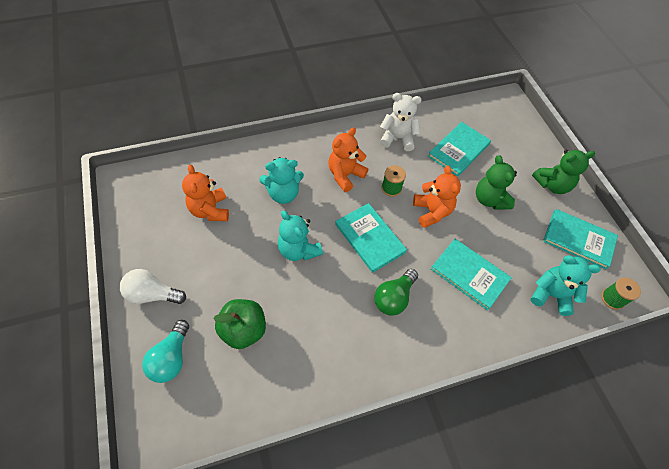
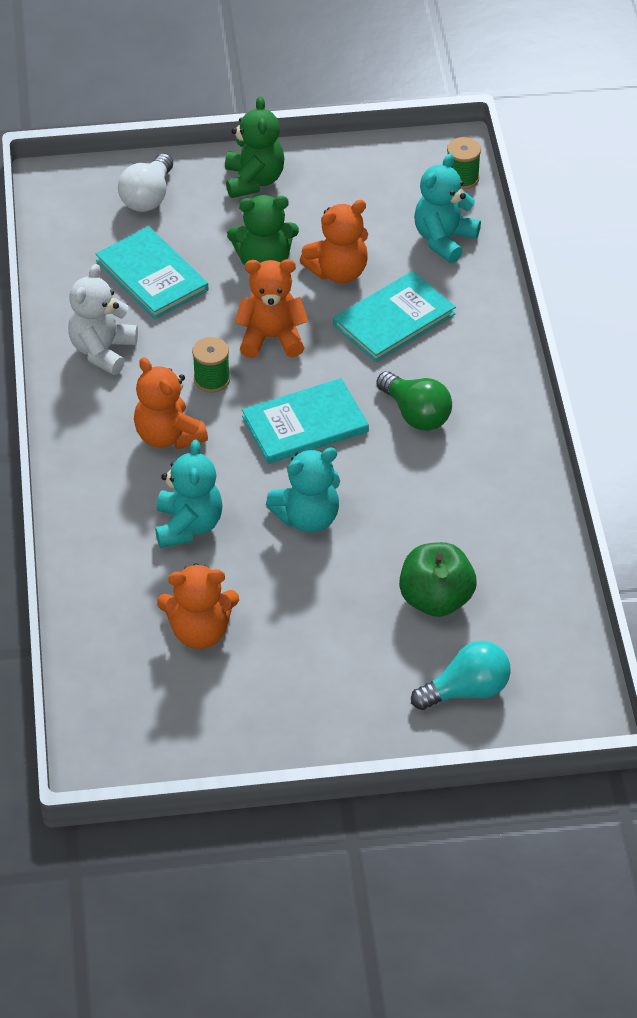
camera: 75 degrees left, 10 degrees down
white light bulb [120,269,186,304] -> white light bulb moved to [118,153,173,212]
turquoise light bulb [142,320,189,383] -> turquoise light bulb turned 45 degrees counterclockwise [411,641,511,710]
turquoise book [543,209,618,269] -> none
none -> orange teddy bear [300,200,368,283]

